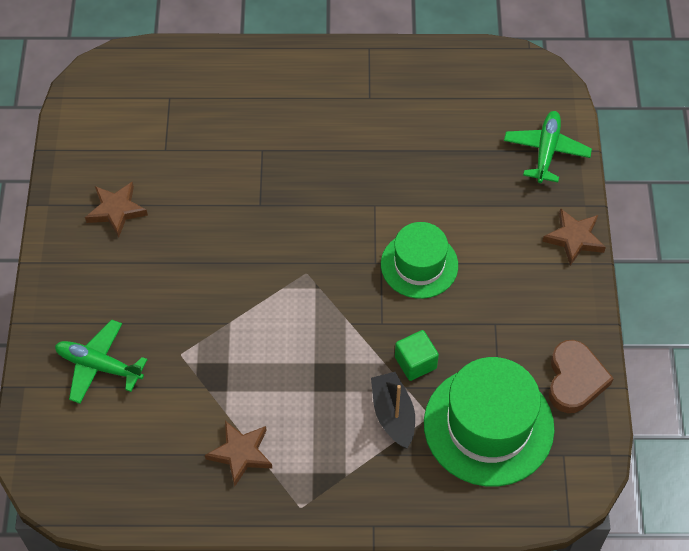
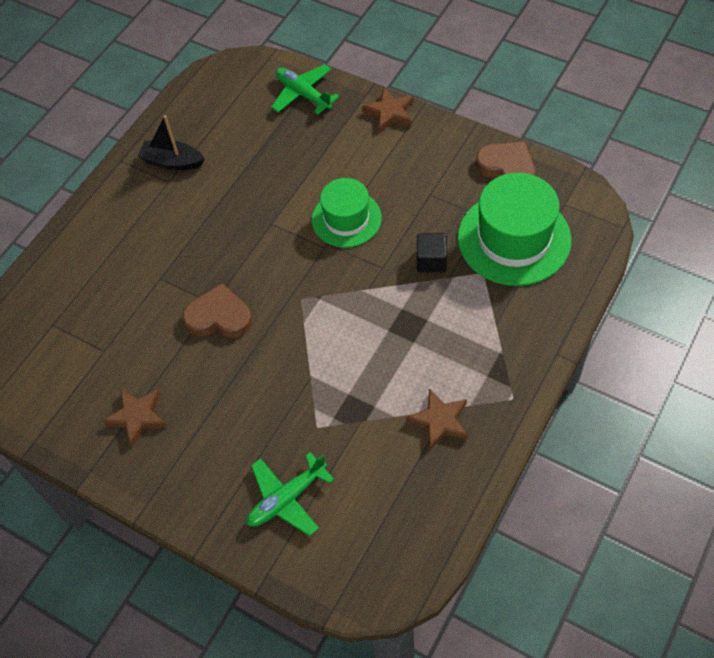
camera: 55 degrees left, 0 degrees up
black boat [371,372,415,448] -> black boat moved to [138,115,205,170]
green cube [395,330,439,381] -> black cube [417,233,447,272]
none -> brown heart [183,283,252,338]

